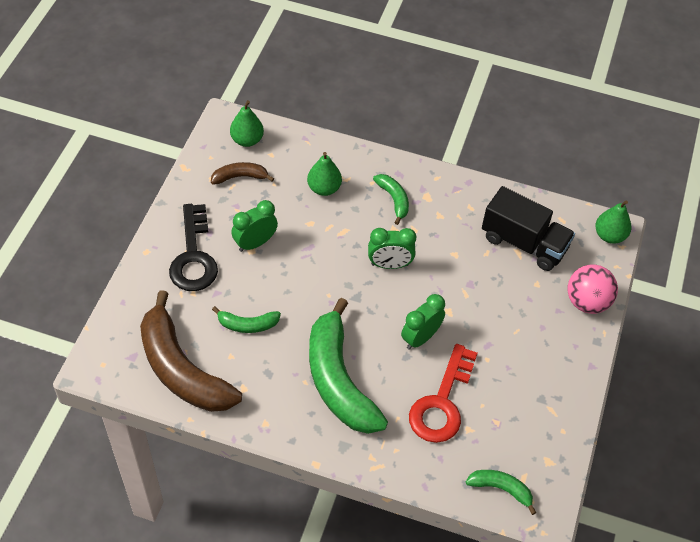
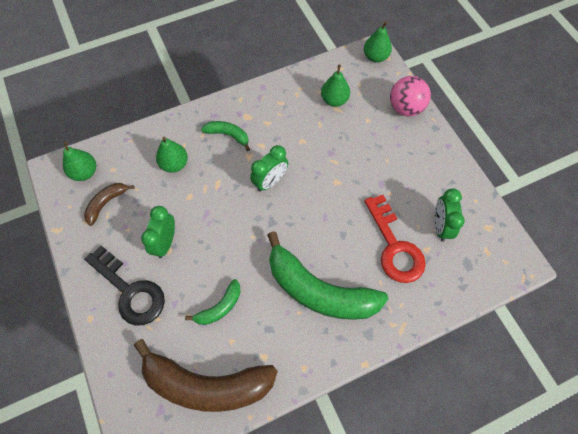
camera: 40 degrees left, 10 degrees up
green clock [401,294,445,350] -> green clock moved to [434,188,465,242]
green banana [466,470,536,515] -> none
black truck [482,186,575,271] -> green pear [321,65,350,107]

